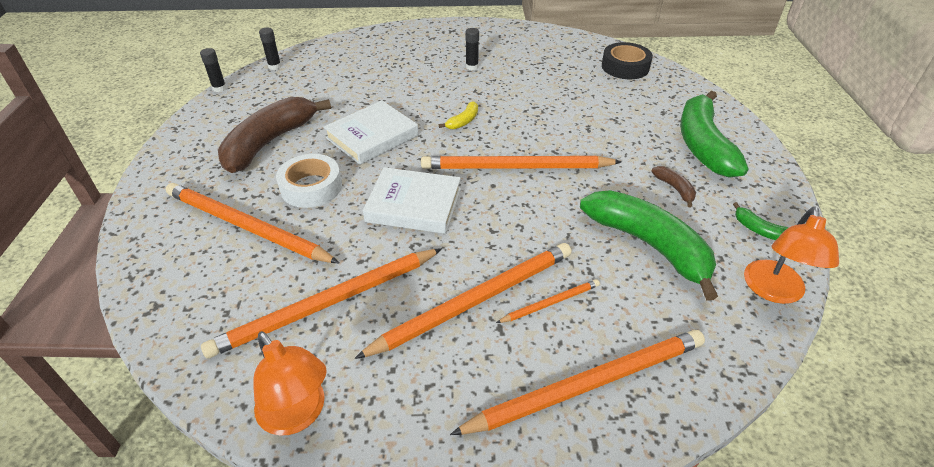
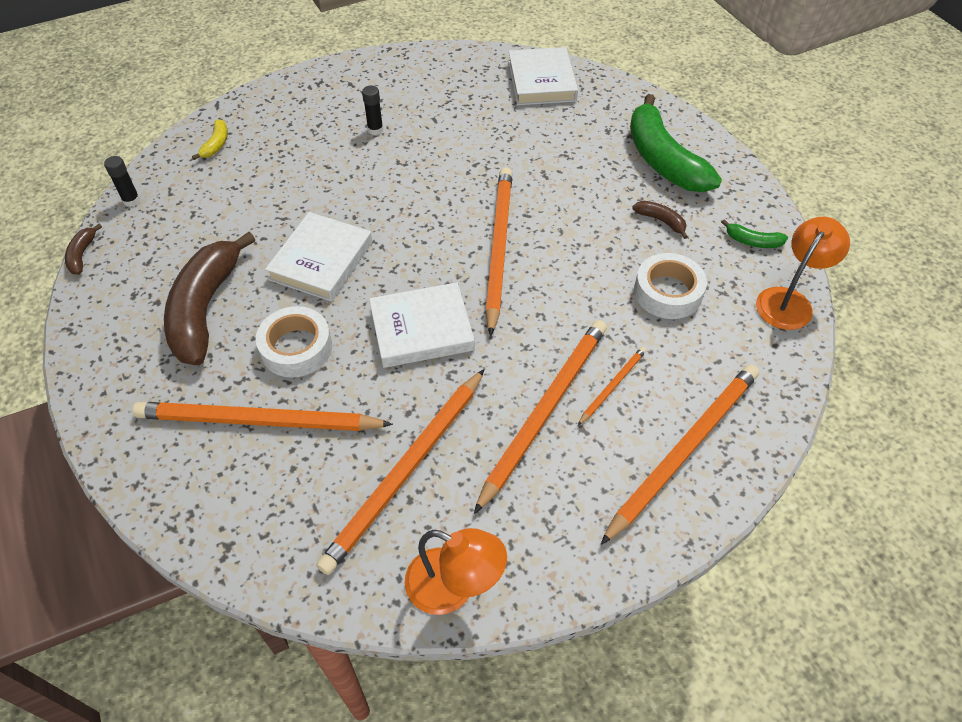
camera: 25 degrees left, 10 degrees up
black glue stick [200,48,226,92] -> brown banana [65,224,102,274]
orange pencil [421,156,622,169] -> orange pencil turned 120 degrees clockwise [485,167,512,336]
yellow banana [439,101,478,129] -> yellow banana moved to [192,119,228,160]
green banana [580,190,718,300] -> white tape [634,253,707,319]
black tape [602,42,653,79] -> white book [508,47,578,105]
orange lamp [744,206,839,304] -> orange lamp turned 135 degrees counterclockwise [756,217,850,330]

